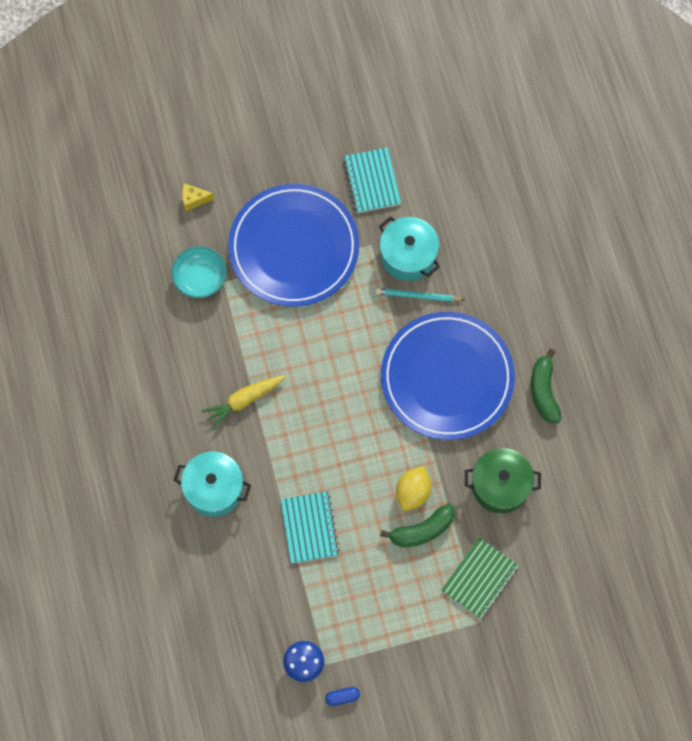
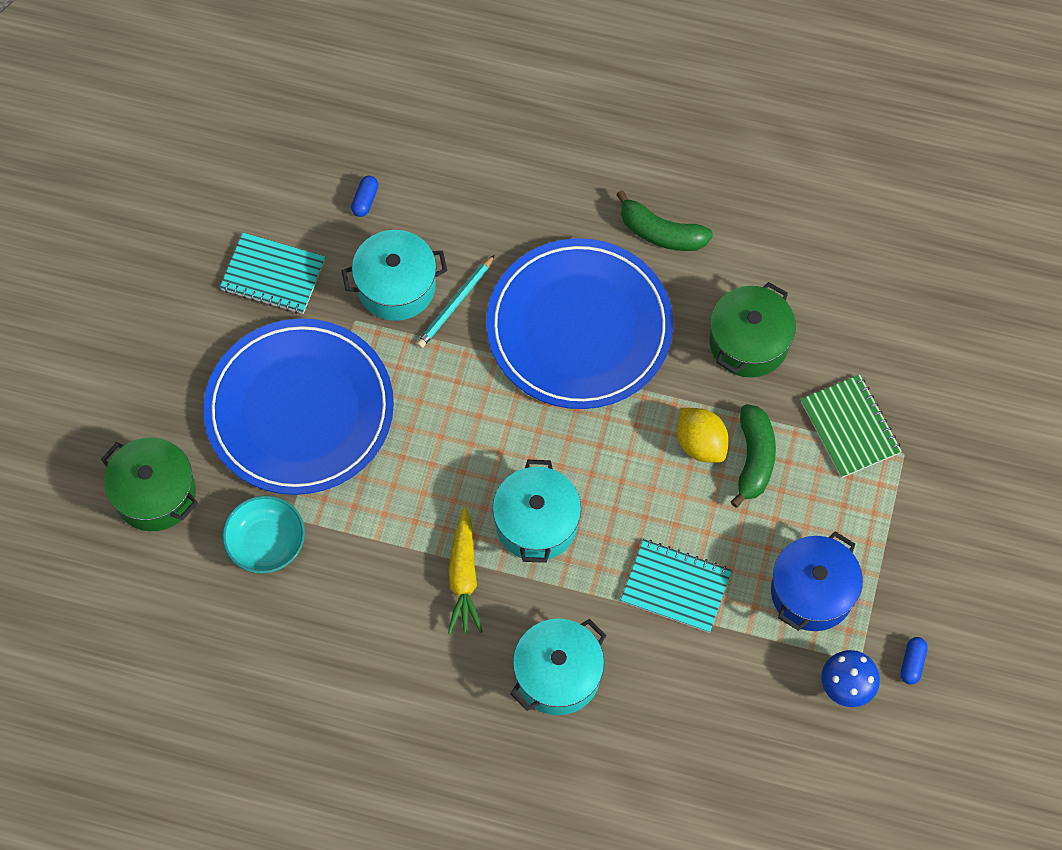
camera: 60 degrees left, 5 degrees down
yellow cheese [182,183,215,211] -> green pot [101,437,198,531]
none -> blue capsule [351,176,378,217]
none -> turquoise pot [493,460,581,563]
none -> blue pot [771,531,863,631]

